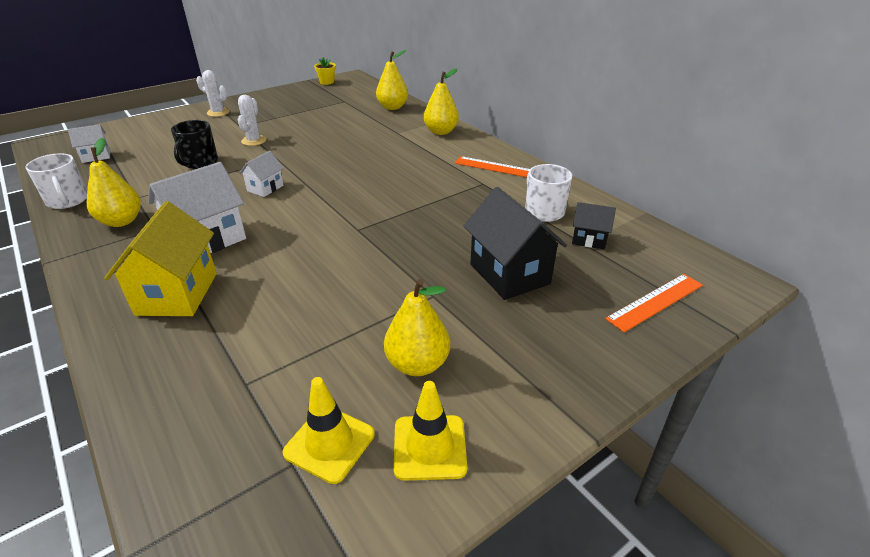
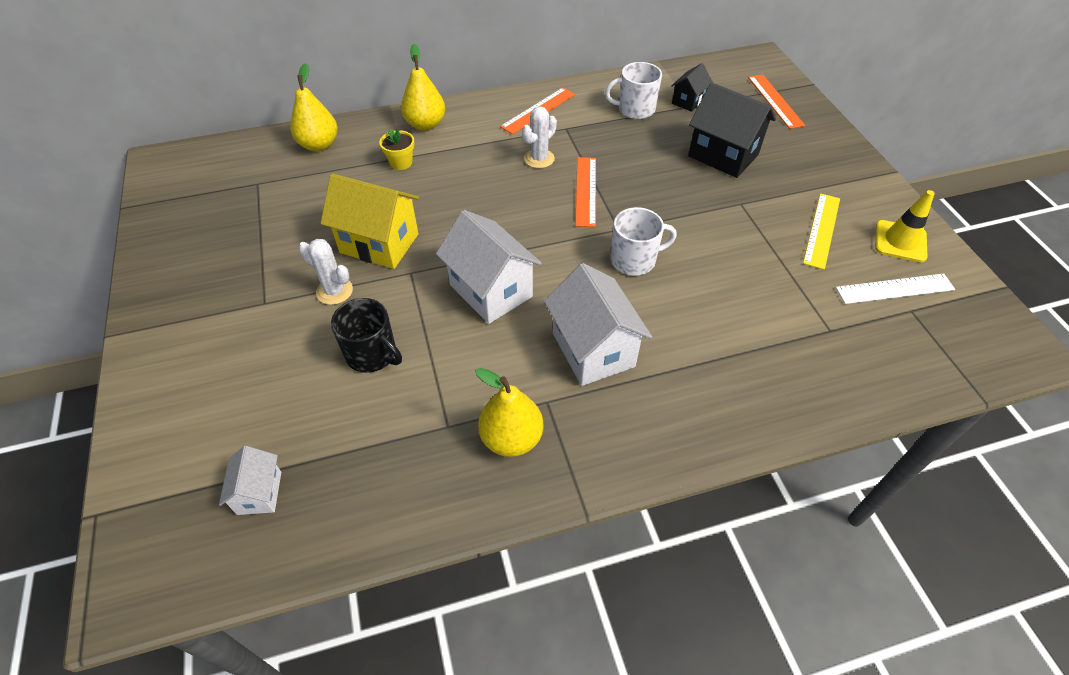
camera: 70 degrees left, 15 degrees up
white mug [25,153,87,209] -> white mug moved to [610,207,677,276]
yellow house [104,201,217,316] -> yellow house moved to [321,173,419,269]
white cactus [196,70,229,117] -> white cactus moved to [522,106,557,168]
white house [239,151,284,197] -> white house [436,210,542,324], size x1.86
yellow traffic cone [282,377,375,484] -> white ruler [836,274,955,304]
yellow flower pot [314,58,336,85] -> yellow flower pot moved to [379,128,414,170]
yellow pear [384,279,450,376] -> yellow ruler [803,193,840,270]
black house [464,187,567,300] -> black house turned 45 degrees clockwise [688,83,776,178]
none -> orange ruler [575,157,596,227]

